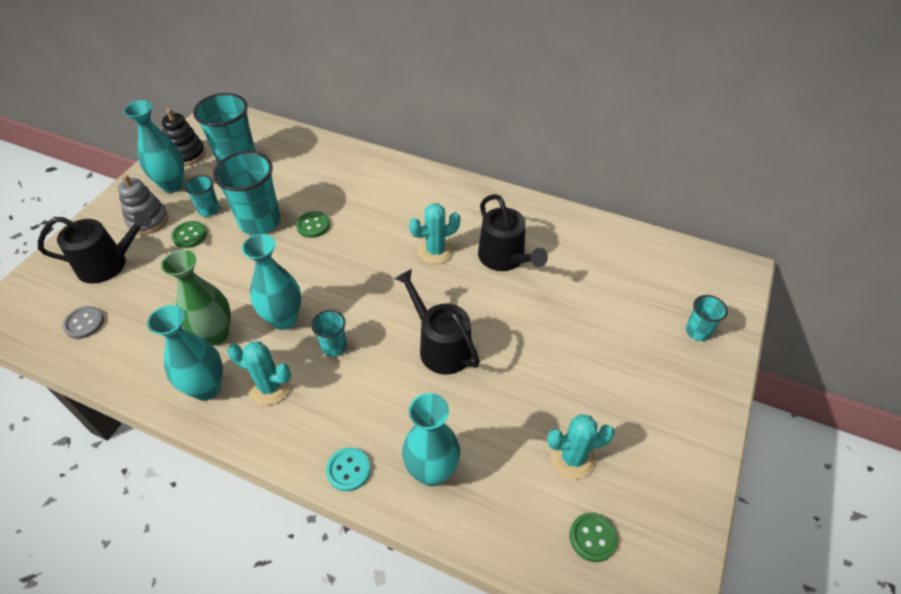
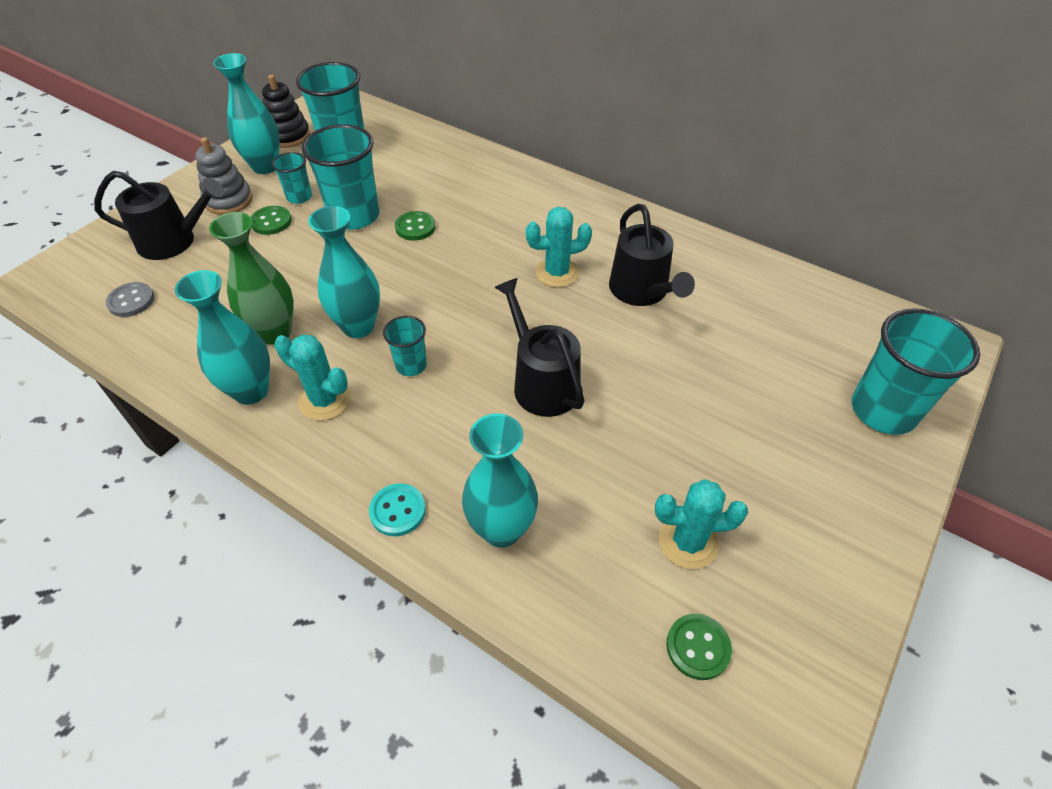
camera: 10 degrees right, 0 degrees up
turquoise cup [686,295,728,341] -> turquoise cup [852,308,980,435], size x1.94

